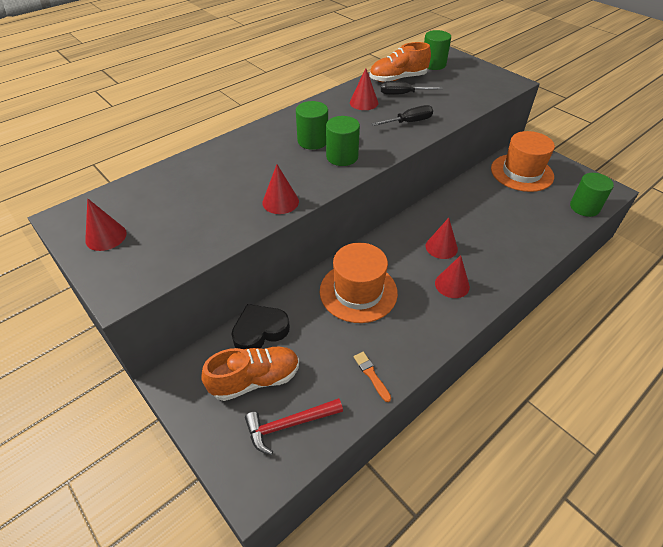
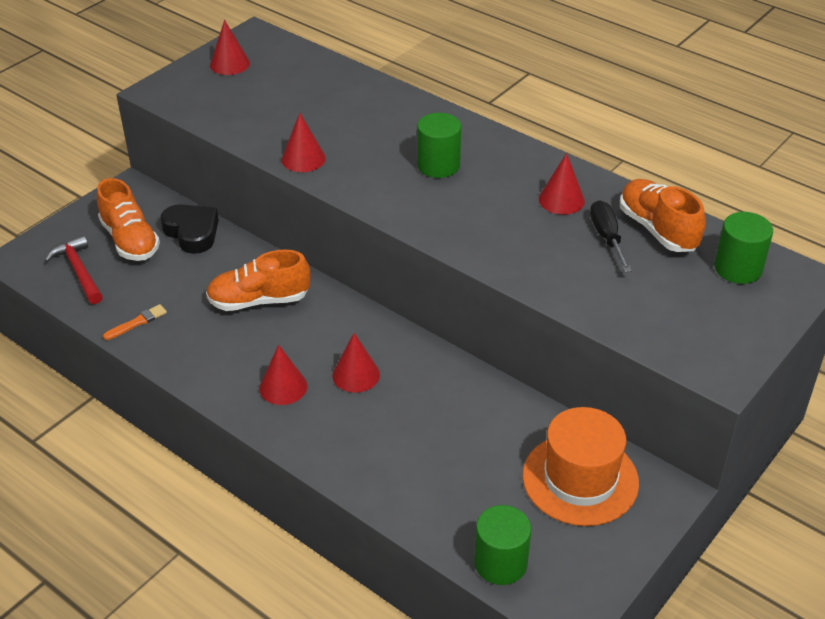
camera: 80 degrees right, 5 degrees down
orange hat [320,243,398,323] -> orange shoe [206,250,311,311]
green cylinder [326,116,360,166] -> none
black screwdriver [372,105,433,126] -> none

